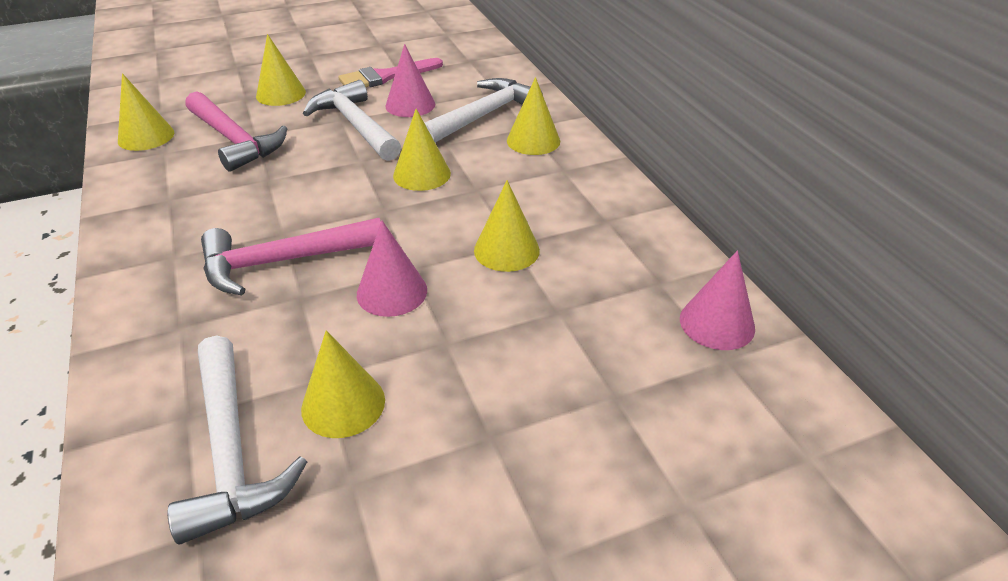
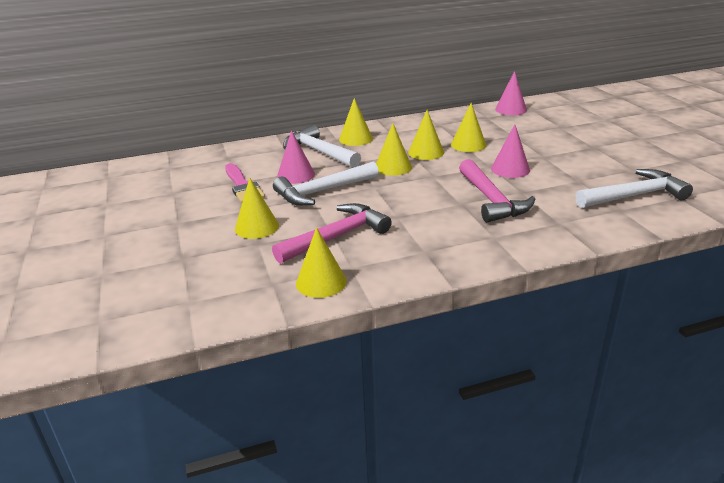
camera: 85 degrees left, 10 degrees down
yellow cone [301,330,385,438] -> yellow cone moved to [408,110,444,160]

